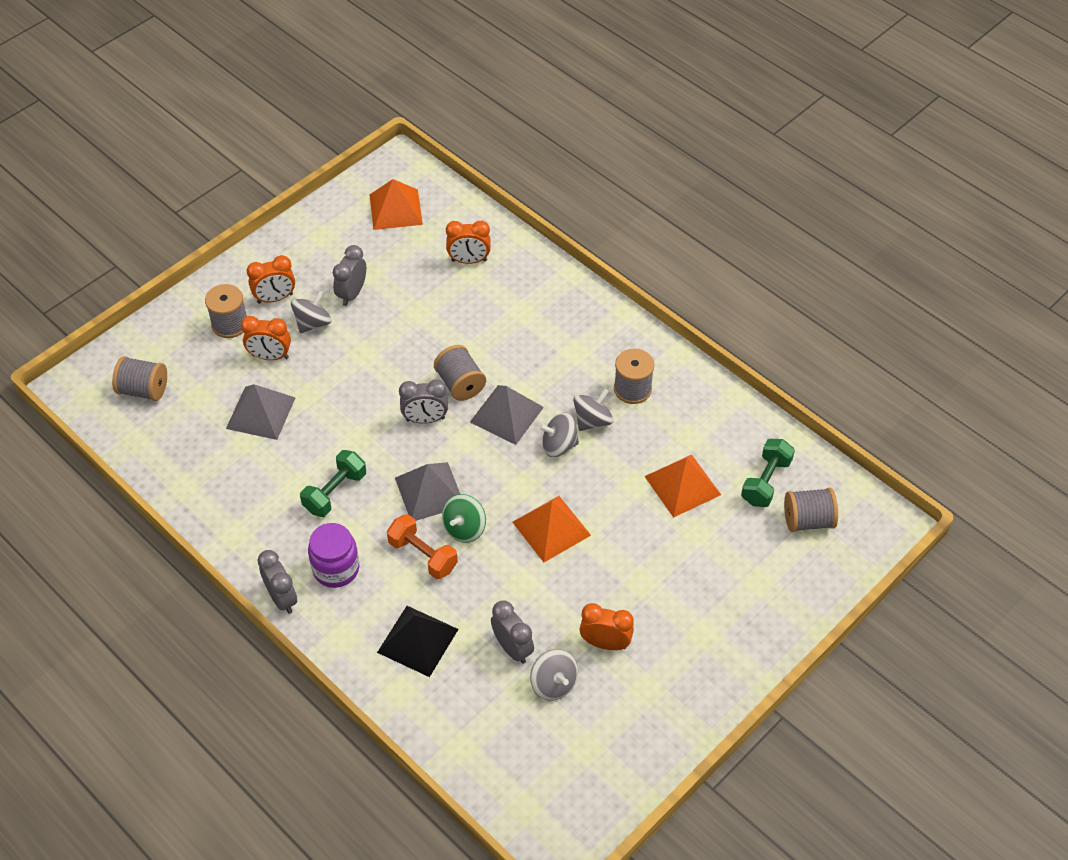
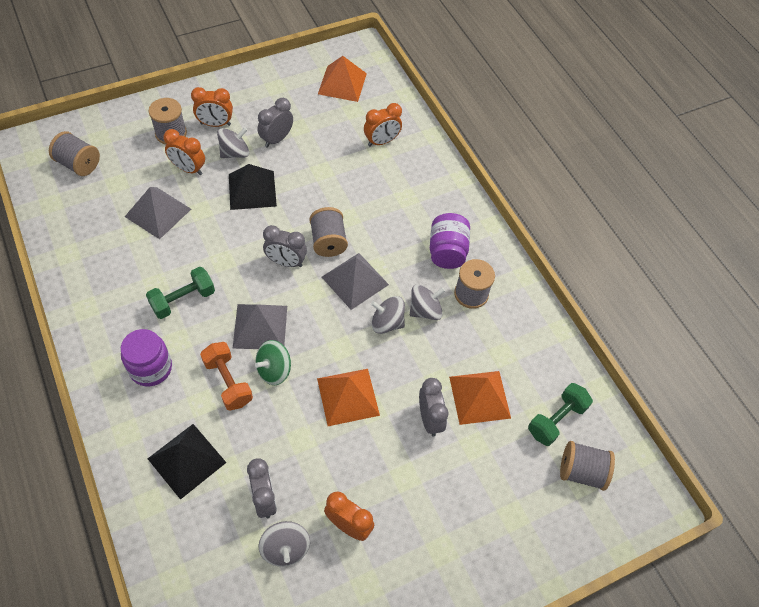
camera: 15 degrees right, 5 degrees up
grey clock [258,550,297,614] -> grey clock moved to [419,378,449,436]
orange clock [446,221,491,264] -> orange clock turned 45 degrees counterclockwise [364,103,402,147]
none -> black pyramid [229,164,277,210]
none -> purple jar [430,213,470,269]

